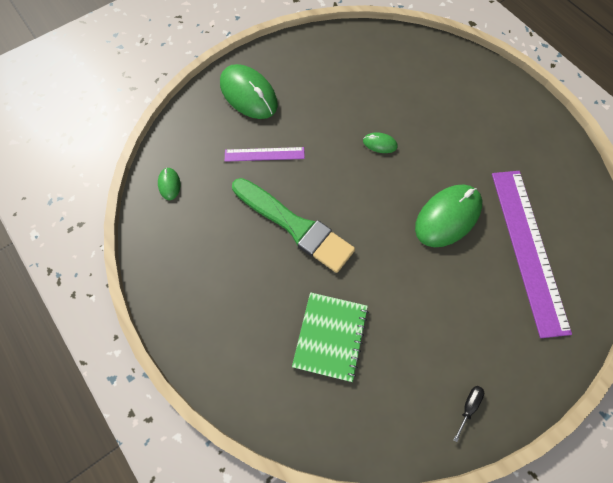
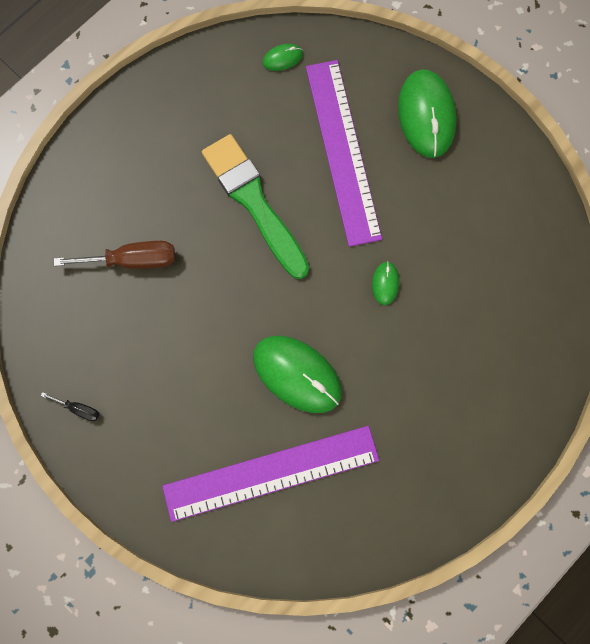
camera: 80 degrees right, 10 degrees up
green mouse [220,64,278,119] -> green mouse turned 45 degrees counterclockwise [398,69,457,158]
purple ruler [225,147,305,162] -> purple ruler [306,60,382,247], size x2.03
green brush [232,178,355,273] -> green brush turned 120 degrees clockwise [202,134,309,279]
green notebook [292,292,369,382] -> brown screwdriver [54,241,175,269]

